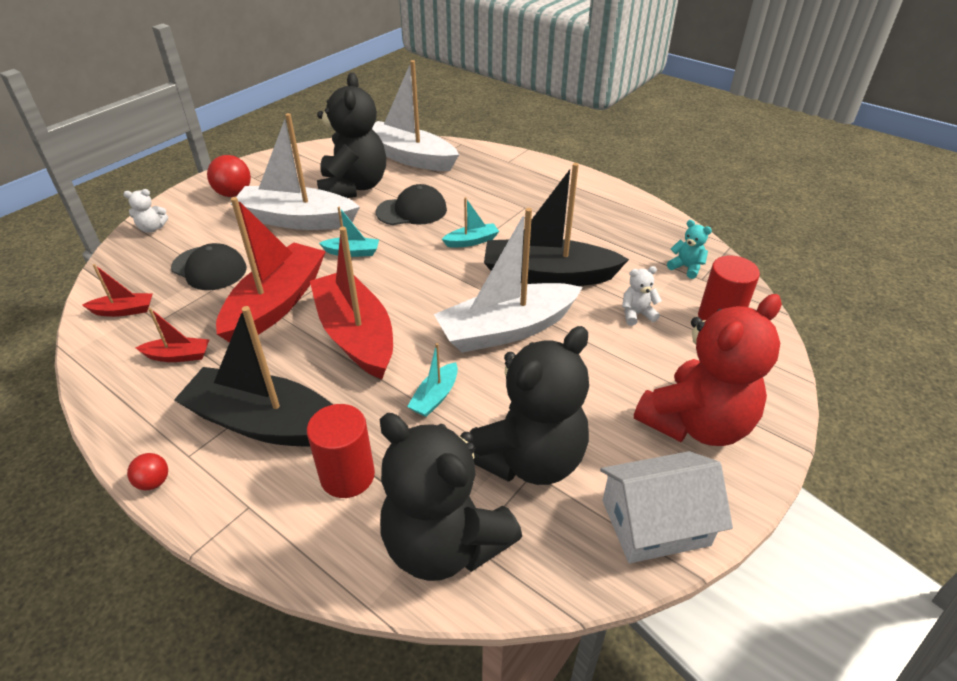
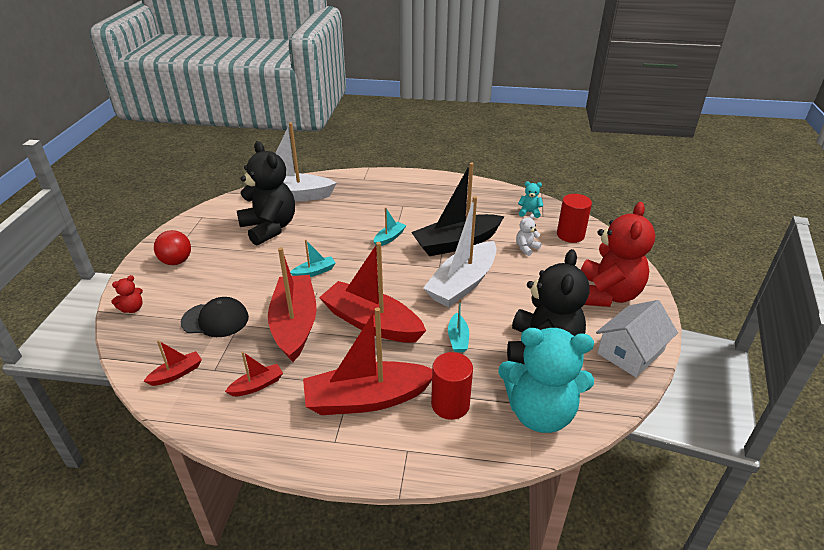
camera: 30 degrees left, 5 degrees down
white teddy bear [123,189,168,233] -> red teddy bear [111,275,143,313]
red ball [127,453,168,490] -> none
black boat [174,306,333,447] -> red boat [303,307,432,415]
white boat [230,113,360,230] -> none
black cap [376,184,447,225] -> none
black teddy bear [380,413,522,581] -> turquoise teddy bear [498,328,594,433]

